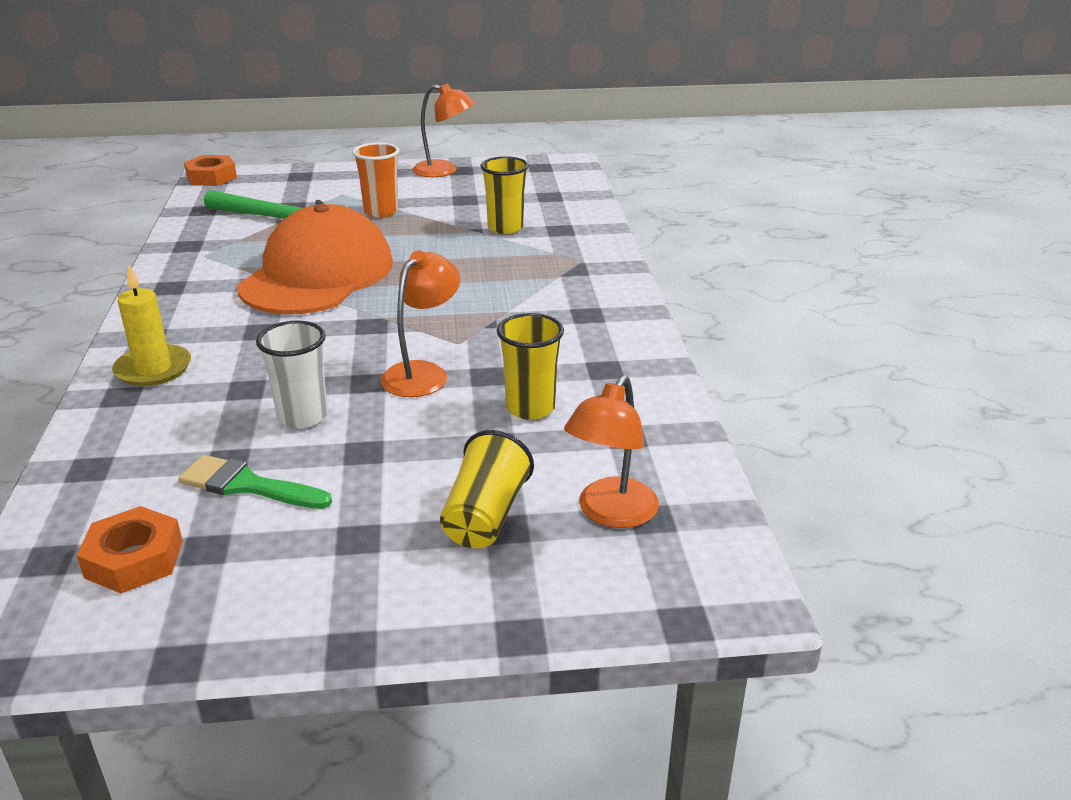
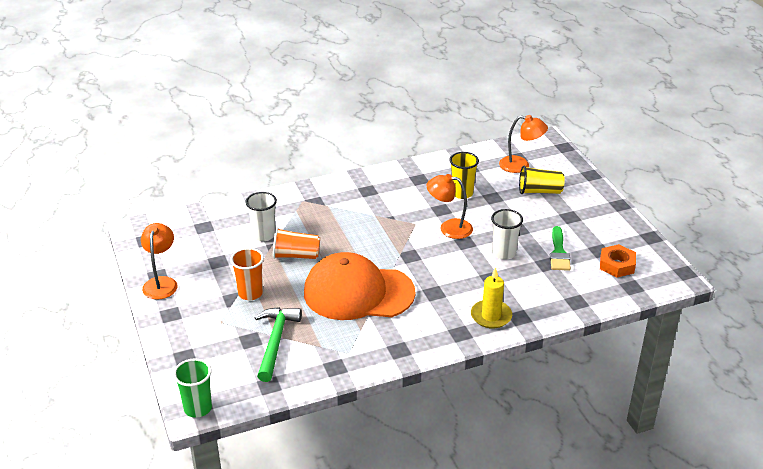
camera: 105 degrees left, 5 degrees up
orange nut [184,155,237,186] -> green cup [173,358,212,418]
yellow cup [480,156,529,234] -> white cup [246,192,277,241]
none -> orange cup [273,228,320,259]

